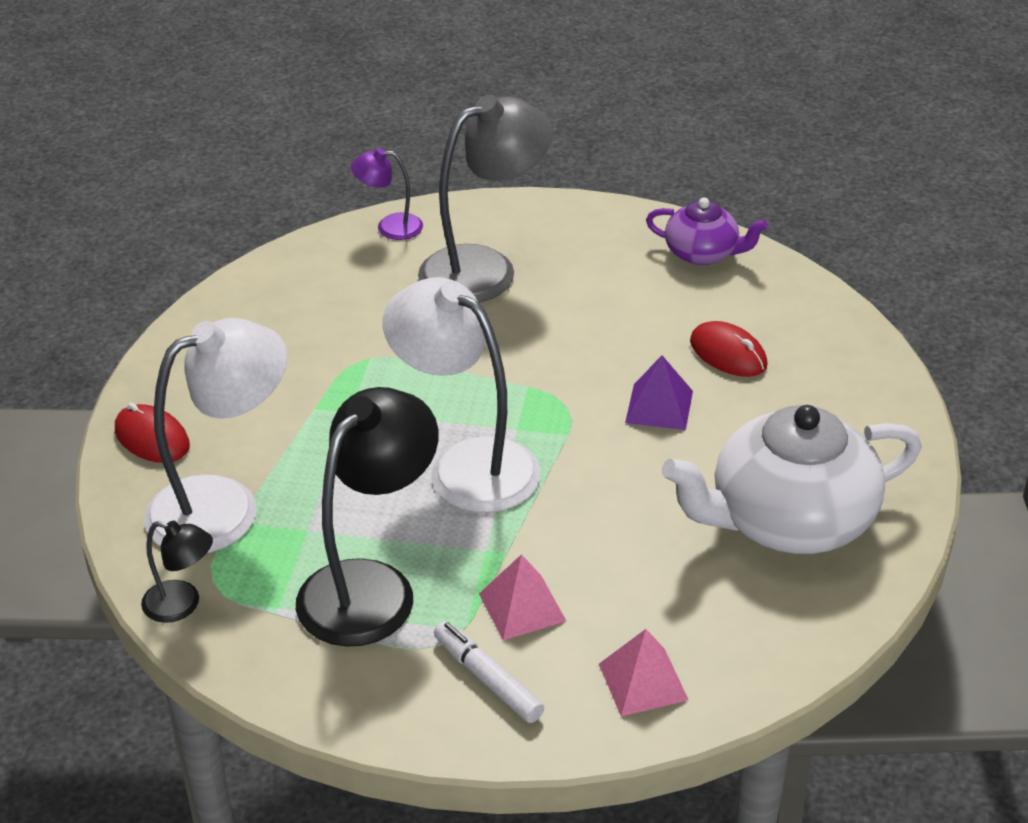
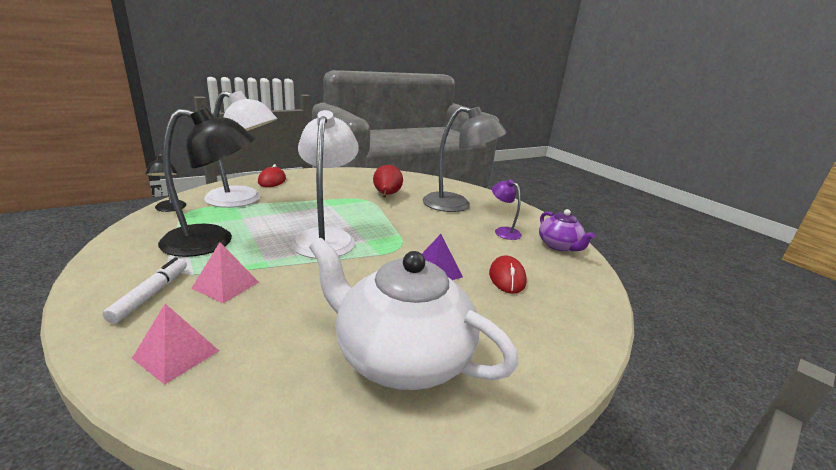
camera: 45 degrees right, 15 degrees down
purple lamp [351,148,423,240] -> purple lamp moved to [492,179,522,240]
none -> red pear [373,165,403,197]

